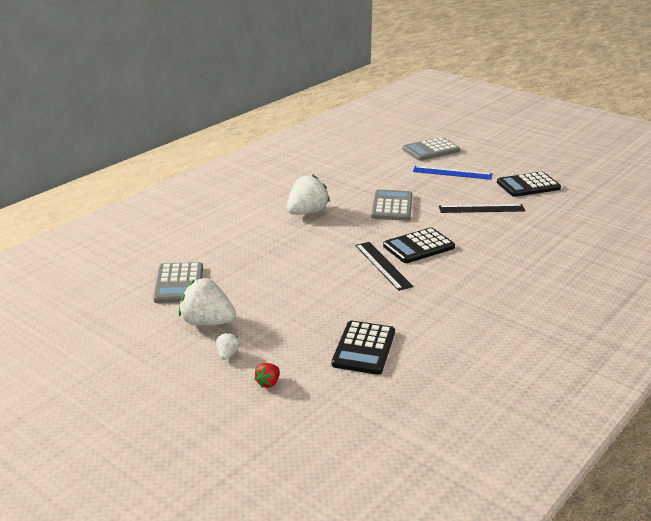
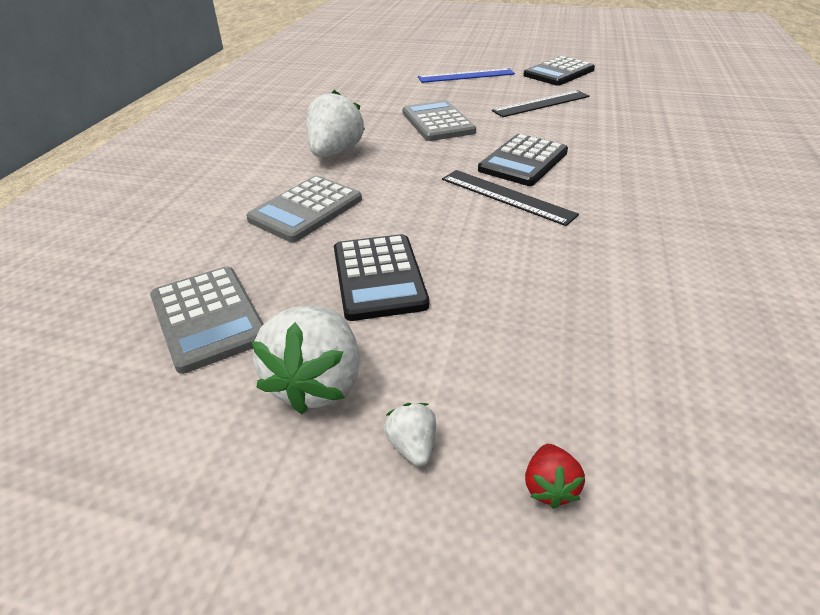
camera: 25 degrees left, 10 degrees up
white strawberry [179,278,236,326] -> white strawberry turned 75 degrees counterclockwise [251,306,360,414]
black calculator [332,321,395,375] -> black calculator moved to [334,234,429,321]
grey calculator [402,137,460,161] -> grey calculator moved to [246,176,362,242]

